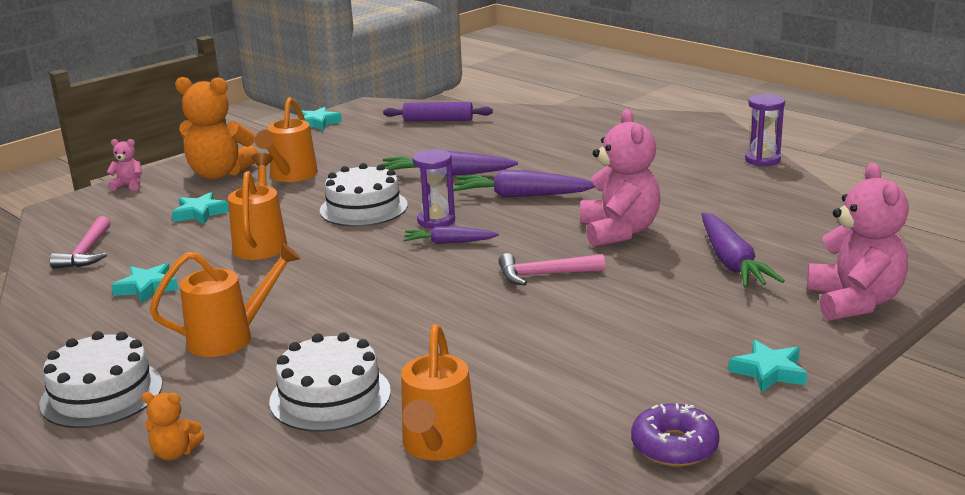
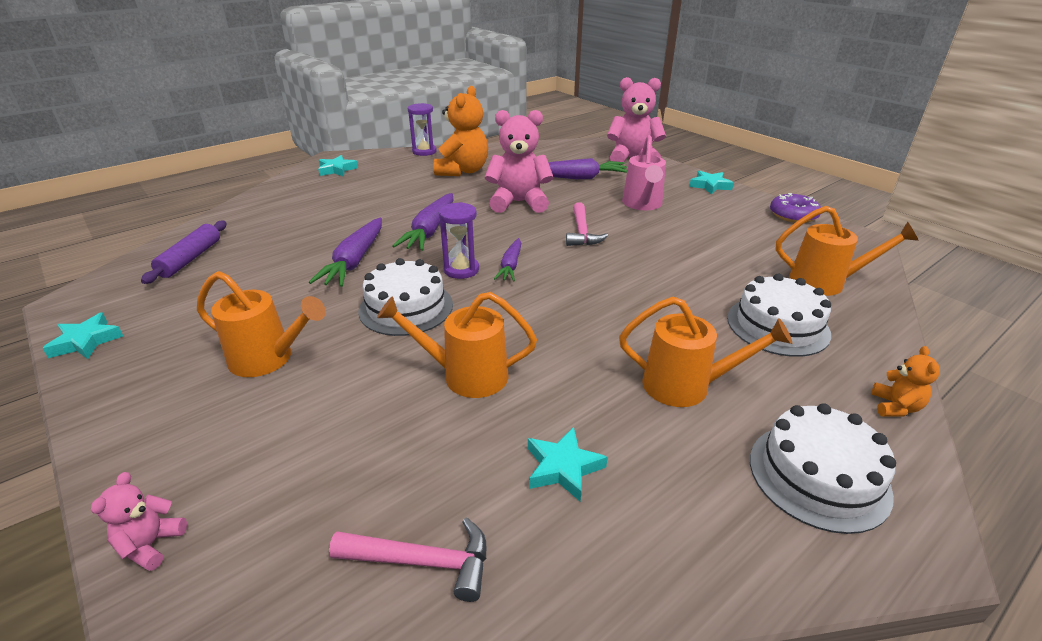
camera: 85 degrees left, 10 degrees up
orange watering can [149,242,301,357] -> orange watering can turned 120 degrees clockwise [619,297,792,407]
turquoise star [172,192,229,224] -> turquoise star moved to [318,155,358,177]
orange teddy bear [175,77,258,179] -> orange teddy bear moved to [434,86,488,176]
none -> pink watering can [622,135,666,210]

